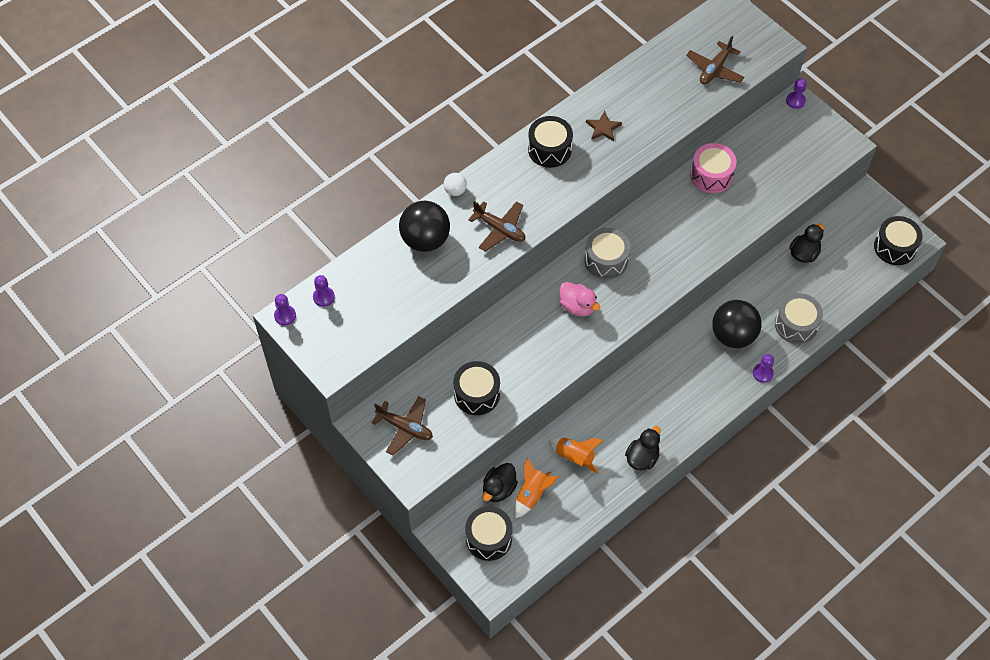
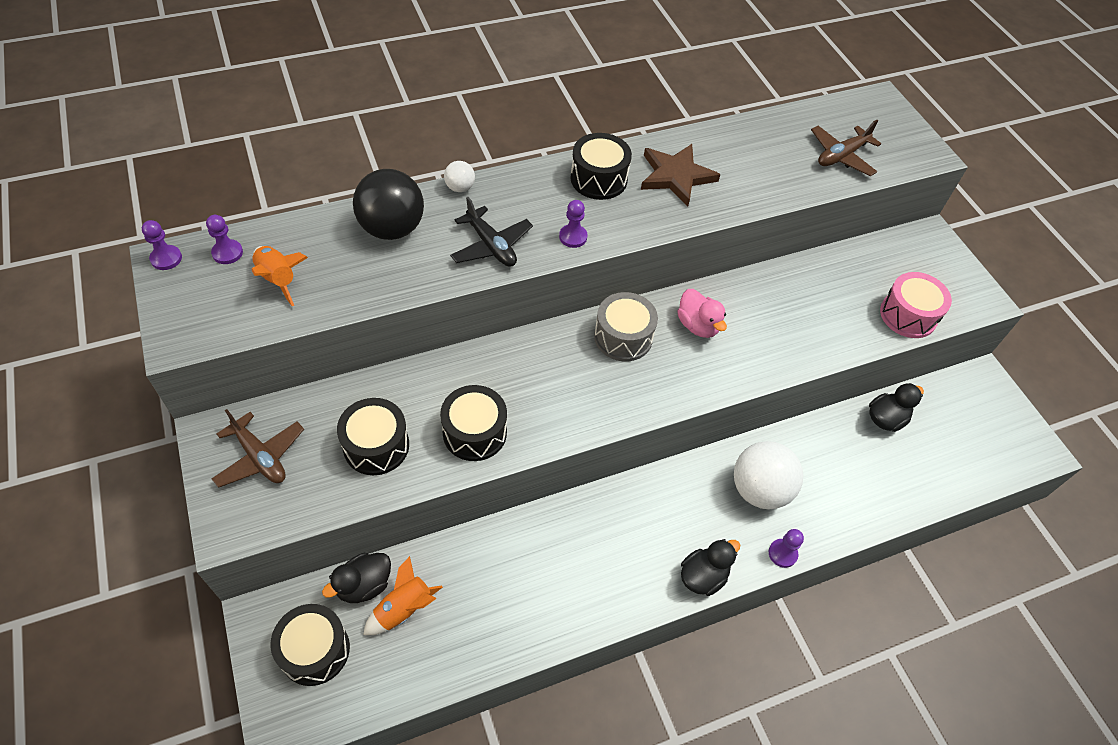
camera: 15 degrees right, 5 degrees down
brown plane [468,201,525,252] -> black plane [450,197,533,267]
orange rocket [549,438,603,474] -> orange rocket moved to [251,246,308,306]
pink duck [559,282,600,316] -> pink duck moved to [677,289,727,338]
brown star [586,111,622,141] -> brown star [641,144,720,206], size x1.72
black duck [625,426,661,470] -> black duck moved to [681,539,740,596]
pink drum [690,143,737,193] -> pink drum moved to [880,272,952,338]
black ball [712,300,762,348] -> white ball [734,441,803,510]
grey drum [775,293,823,344] -> none
purple pawn [786,78,806,109] -> purple pawn moved to [559,200,588,248]
black drum [874,216,923,265] -> black drum moved to [440,385,507,461]

